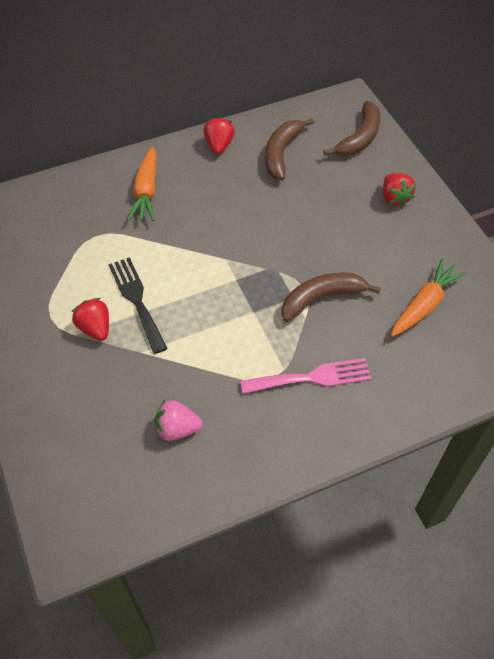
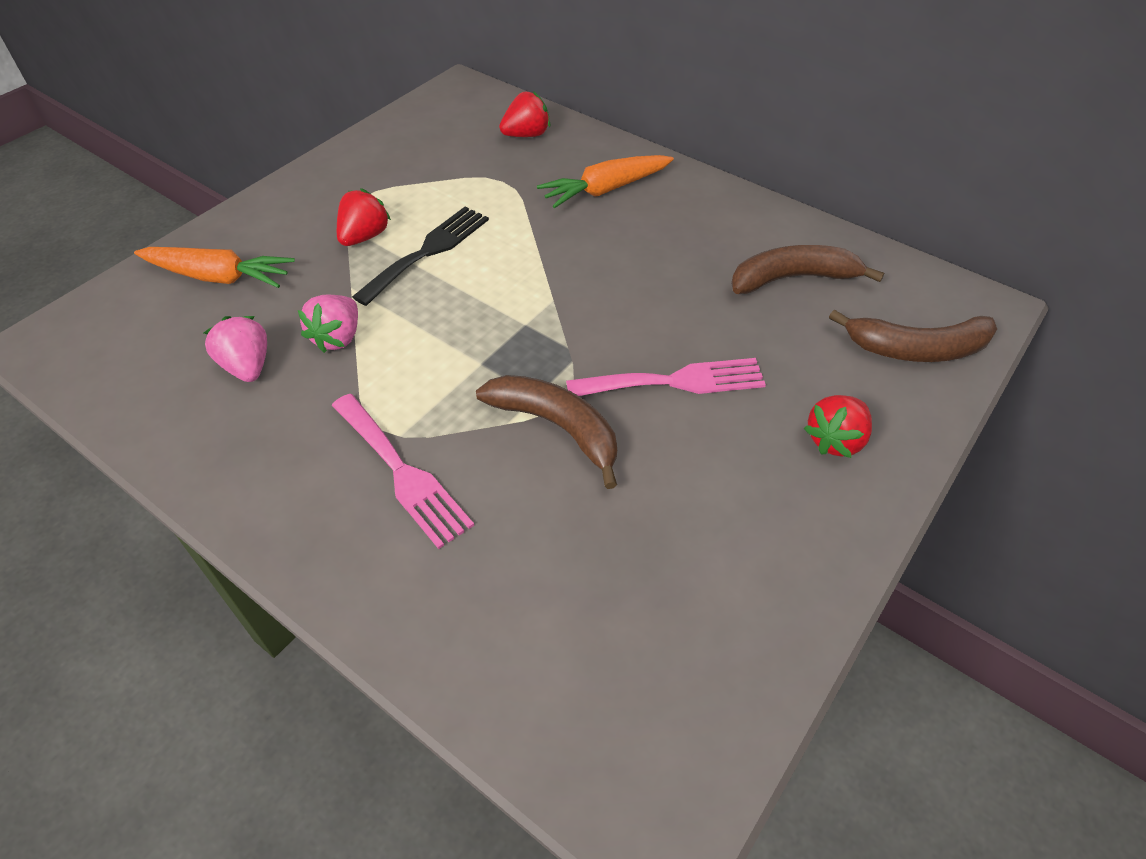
camera: 60 degrees right, 5 degrees down
red strawberry [203,117,235,154] -> red strawberry moved to [499,91,550,137]
orange carrot [391,259,466,337] -> orange carrot moved to [134,247,295,288]
none -> pink strawberry [298,295,358,353]
none -> pink fork [566,358,766,396]

